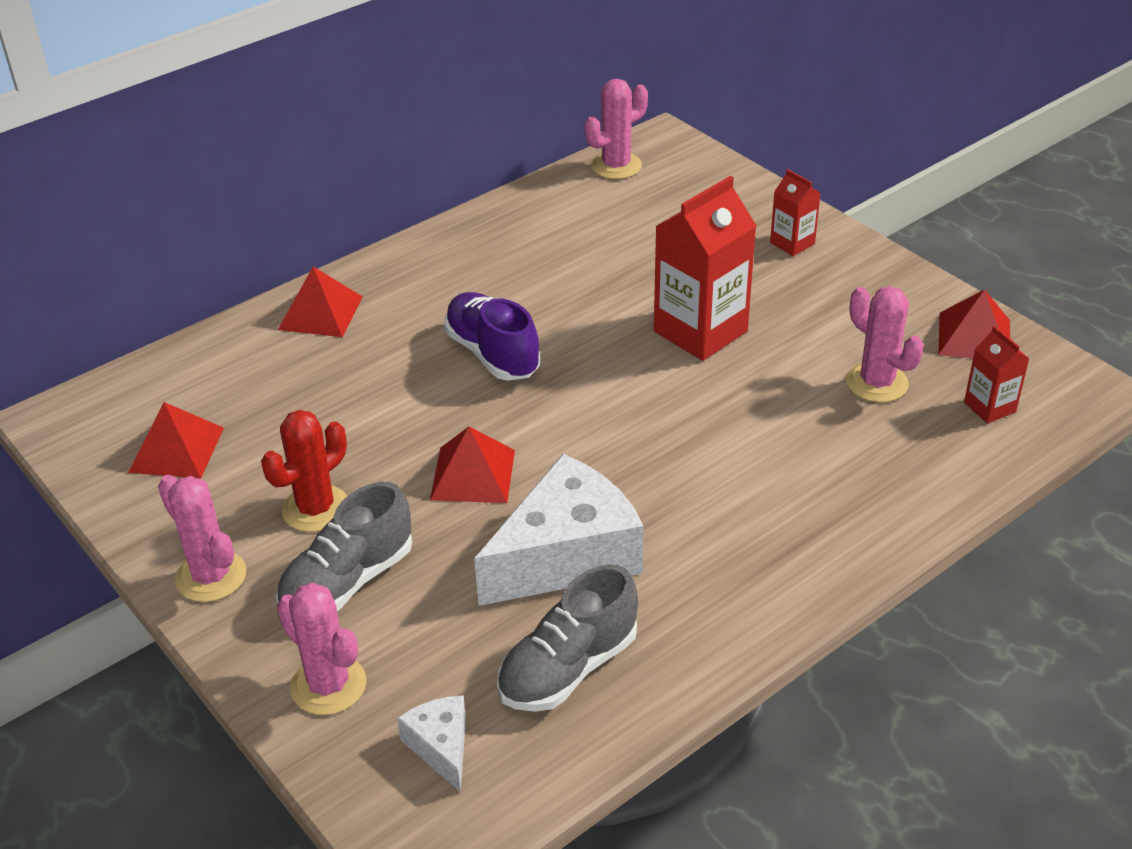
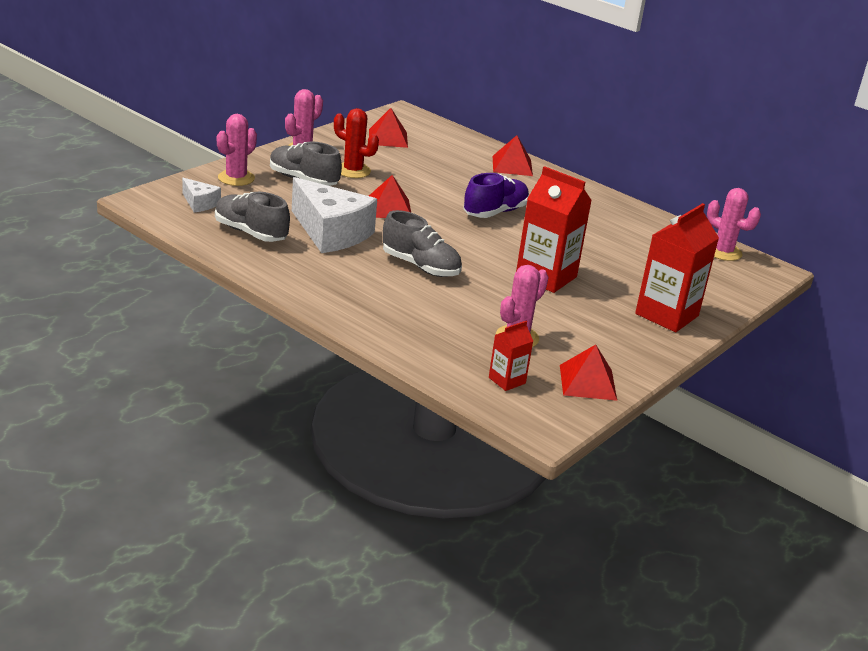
camera: 75 degrees right, 10 degrees down
white cheese [397,696,466,792] -> white cheese turned 75 degrees clockwise [182,178,221,213]
red carton [770,169,821,256] -> red carton [635,203,719,332], size x1.96
none -> grey shoe [383,210,462,277]

